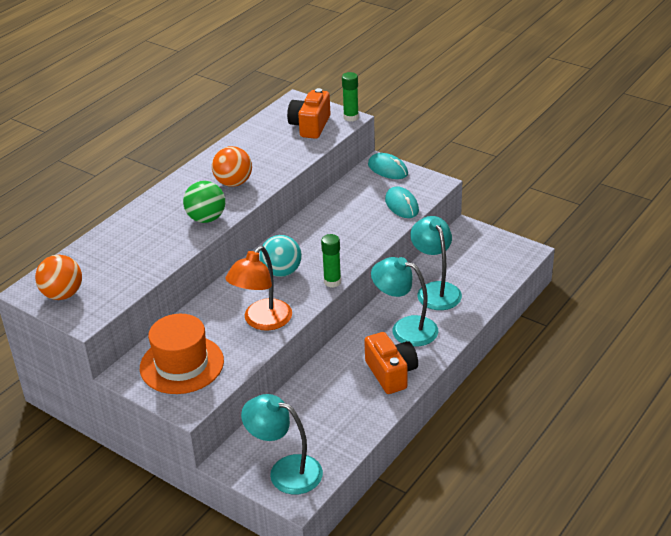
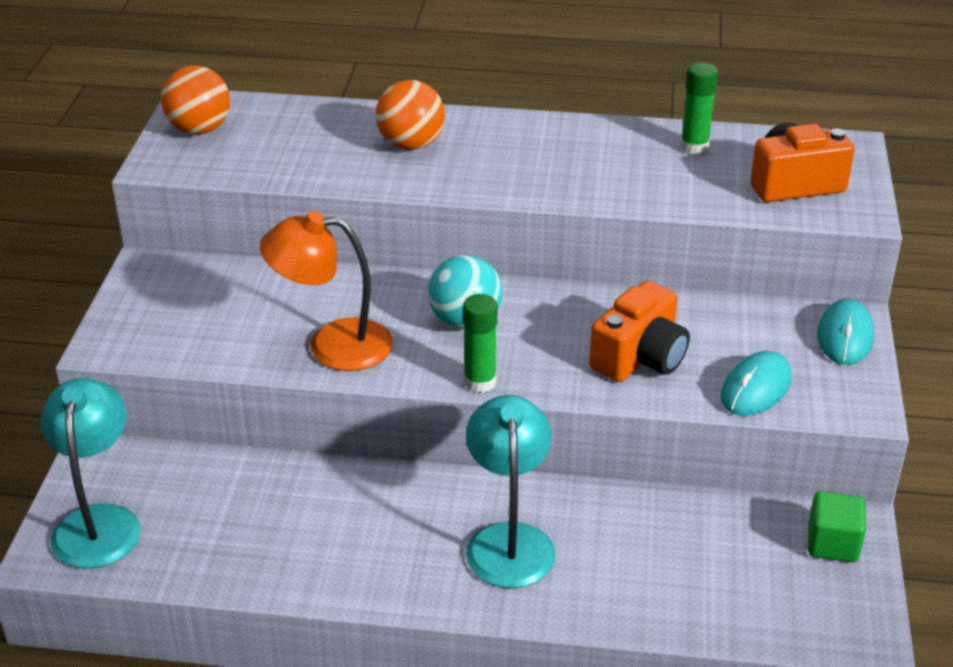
camera: 60 degrees right, 0 degrees up
orange hat [140,314,224,394] -> none
green ball [183,181,225,223] -> none
orange ball [212,146,252,187] -> orange ball moved to [376,80,445,150]
green glue stick [342,72,359,122] -> green glue stick moved to [680,62,718,155]
orange camera [364,332,418,394] -> orange camera moved to [589,281,690,382]
turquoise lamp [410,216,462,310] -> none
none -> green cube [808,491,866,562]

